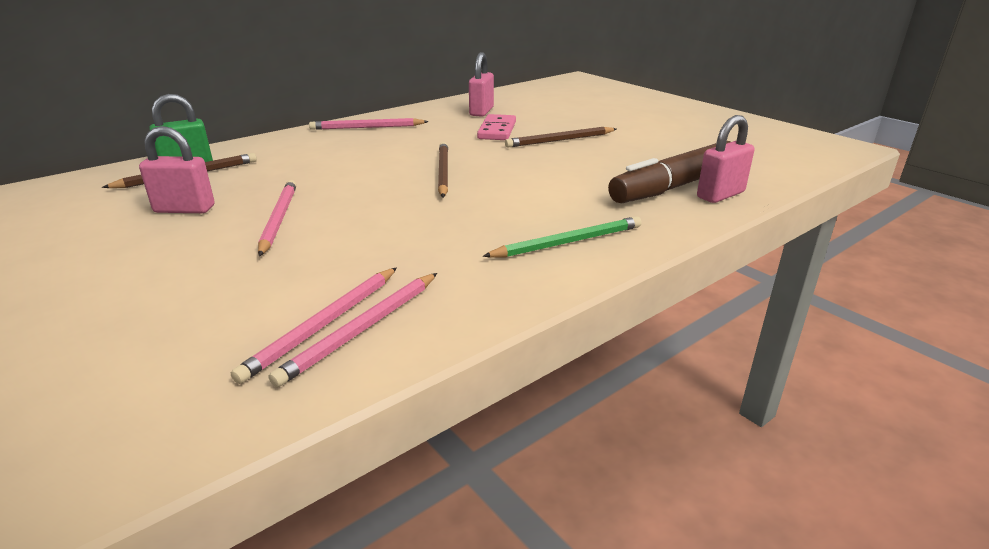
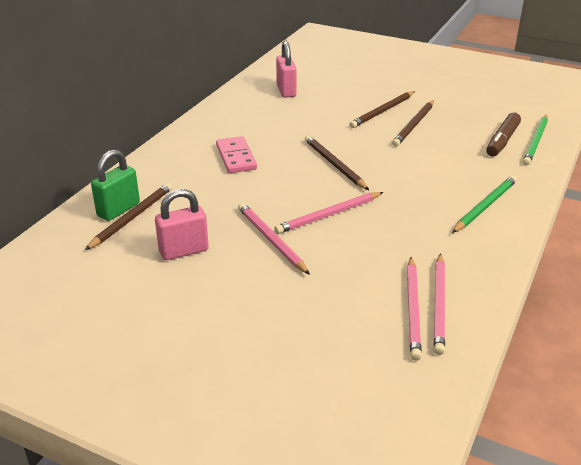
camera: 25 degrees left, 5 degrees up
pink pencil [309,118,429,130] -> pink pencil moved to [274,192,383,234]
pink domino [477,114,516,140] -> pink domino moved to [216,136,257,173]
brown marker [608,141,731,203] -> brown marker [486,113,521,157], size x0.64
pink padlock [697,115,755,203] -> green pencil [523,114,548,165]
none -> brown pencil [392,100,434,146]

